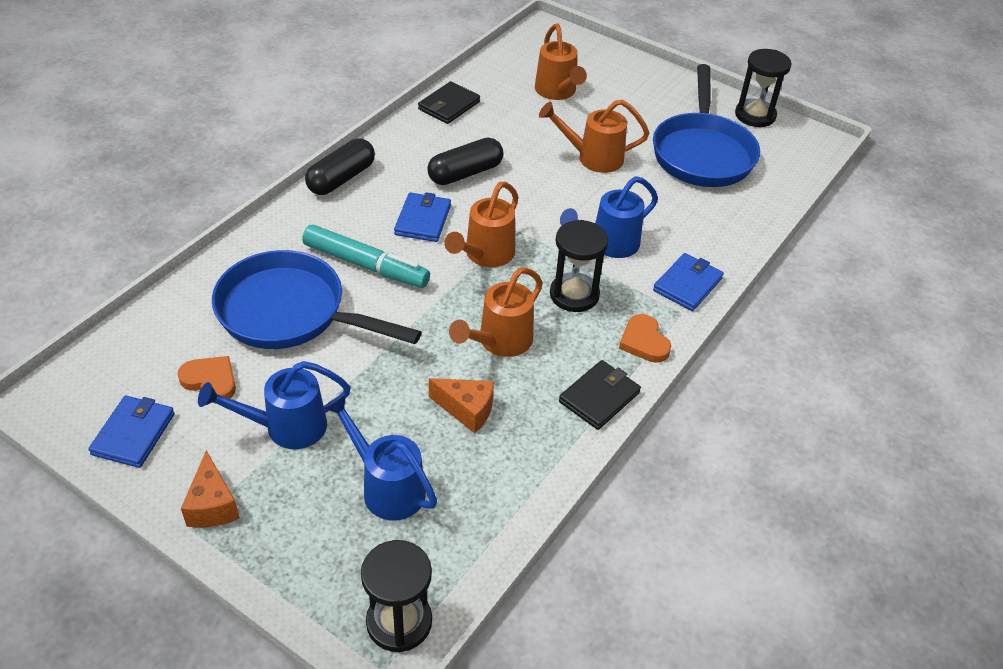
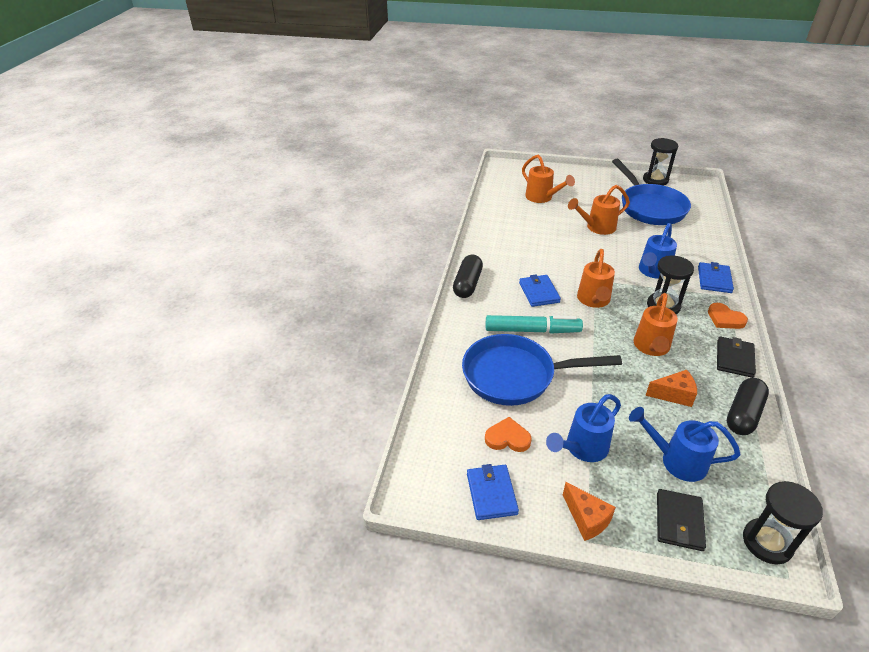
camera: 20 degrees left, 5 degrees down
black wallet [418,81,480,124] -> black wallet moved to [657,489,706,551]
black capsule [427,138,503,185] -> black capsule moved to [727,378,769,435]

